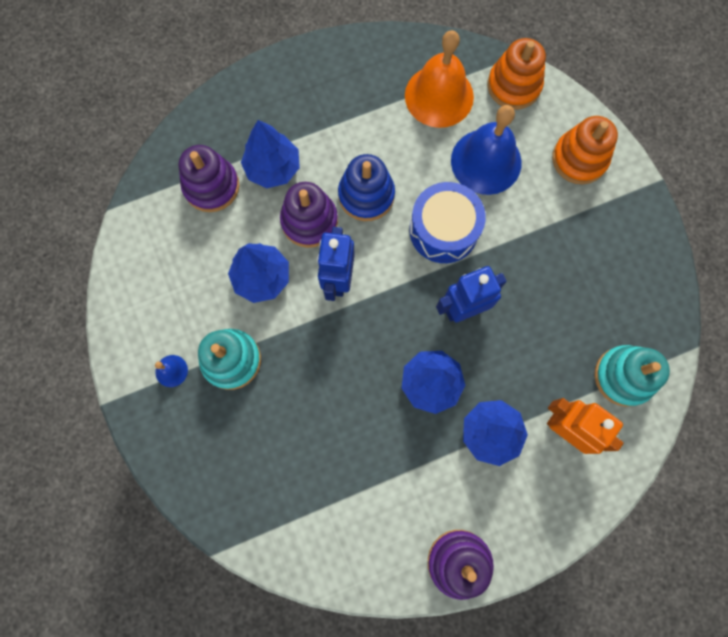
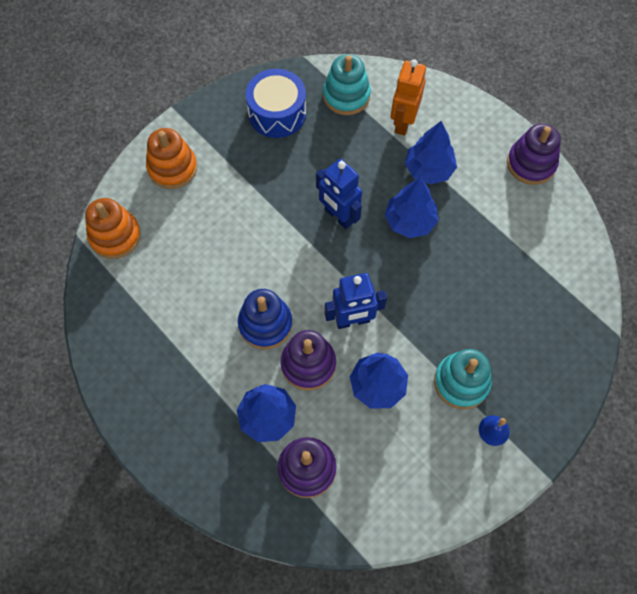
camera: 110 degrees left, 10 degrees down
orange bell [405,30,474,128] -> none
blue drum [410,182,486,263] -> blue drum moved to [246,69,306,138]
blue bell [451,105,522,195] -> none

